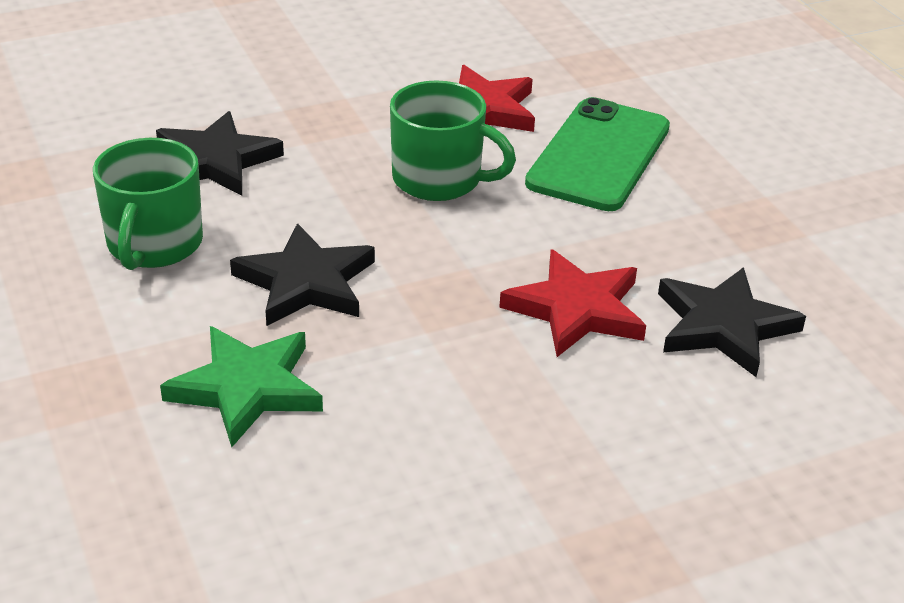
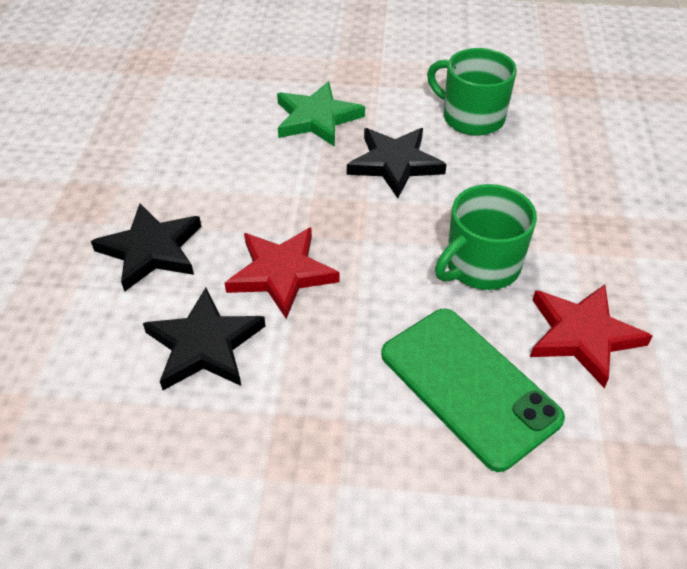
camera: 120 degrees right, 10 degrees up
black star [156,111,284,196] -> black star moved to [91,204,201,292]

